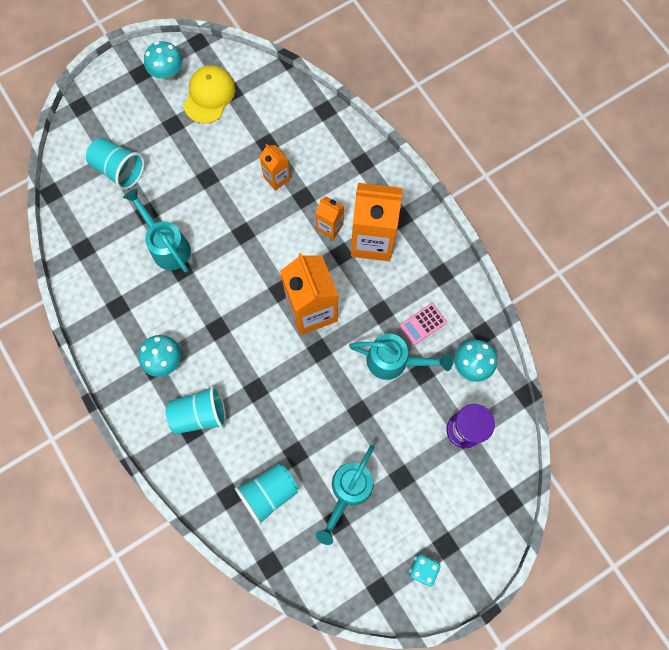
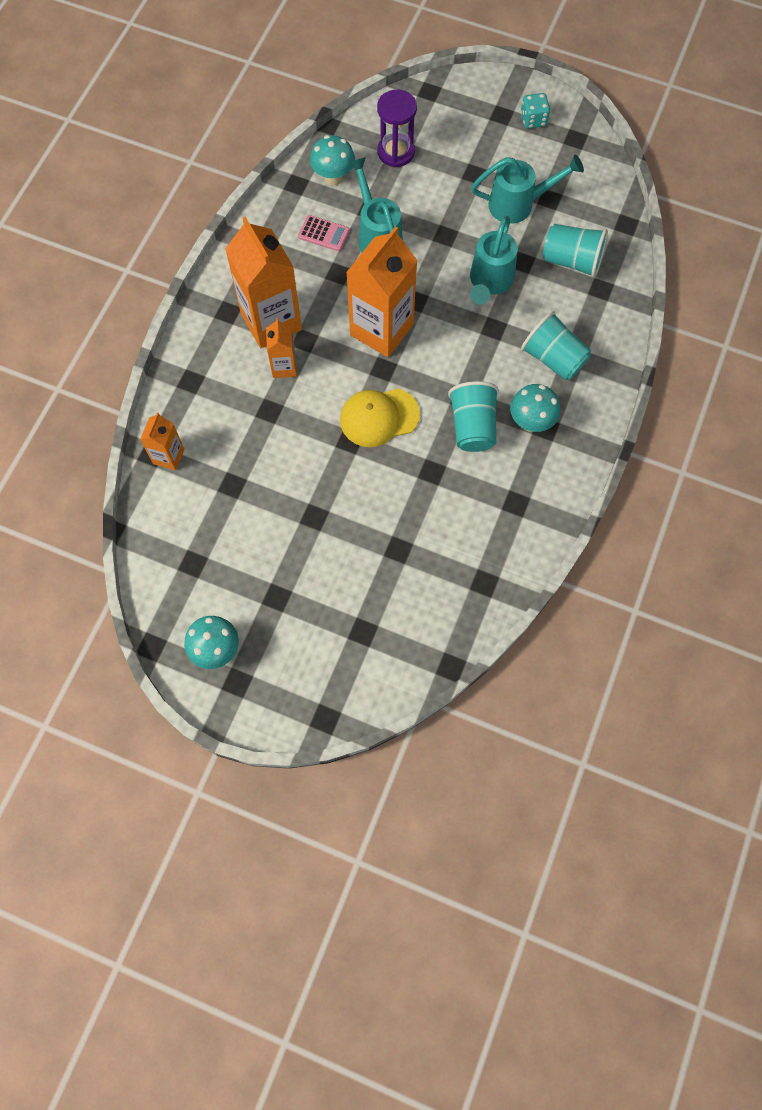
camera: 125 degrees left, 5 degrees down
turquoise cup [86,138,145,190] -> turquoise cup moved to [448,381,499,452]
turquoise watering can [123,188,191,273] -> turquoise watering can moved to [470,216,518,305]
yellow cap [183,65,235,124] -> yellow cap moved to [340,388,420,447]
orange carton [259,144,291,191] -> orange carton moved to [140,412,184,470]

